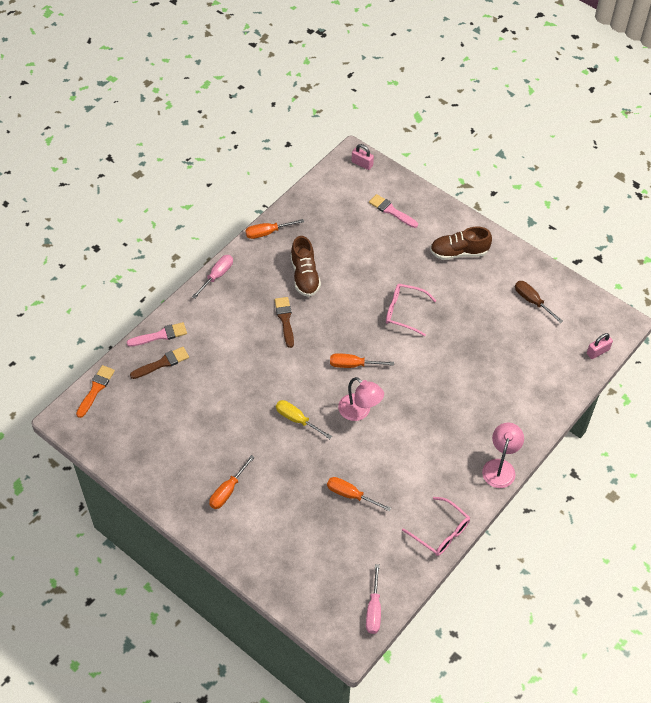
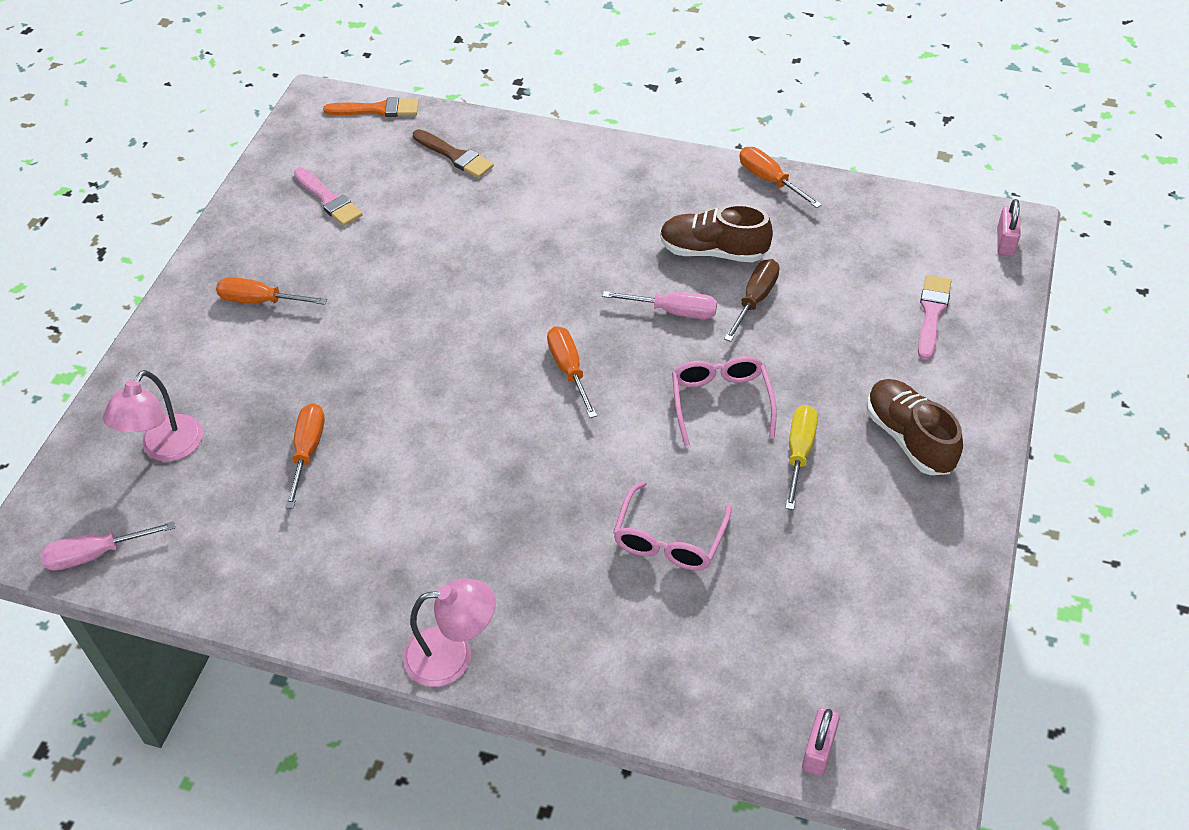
camera: 70 degrees right, 5 degrees down
pink brush [127,322,187,347] -> pink brush moved to [294,167,363,226]
pink screwdriver [192,255,233,299] -> pink screwdriver moved to [602,291,717,319]
brown brush [275,297,294,348] -> none
yellow screwdriver [276,400,332,439] -> yellow screwdriver moved to [785,405,818,510]
brown shoe [291,236,321,297] -> brown shoe turned 45 degrees clockwise [660,204,773,263]
pink lamp [338,377,384,421] -> pink lamp moved to [103,370,203,462]
pink glasses [402,497,470,556] -> pink glasses moved to [613,481,731,571]
brown screwdriver [515,281,563,323] -> brown screwdriver moved to [724,259,780,342]
pink padlock [587,333,613,359] -> pink padlock turned 75 degrees clockwise [802,708,840,776]

